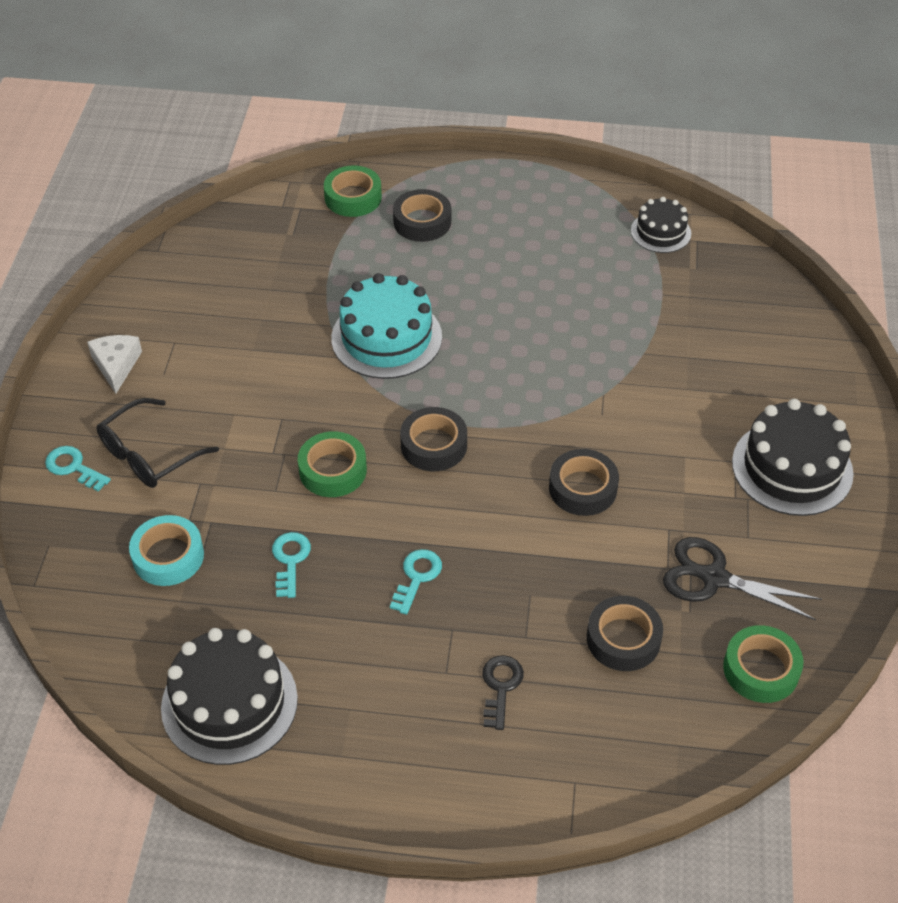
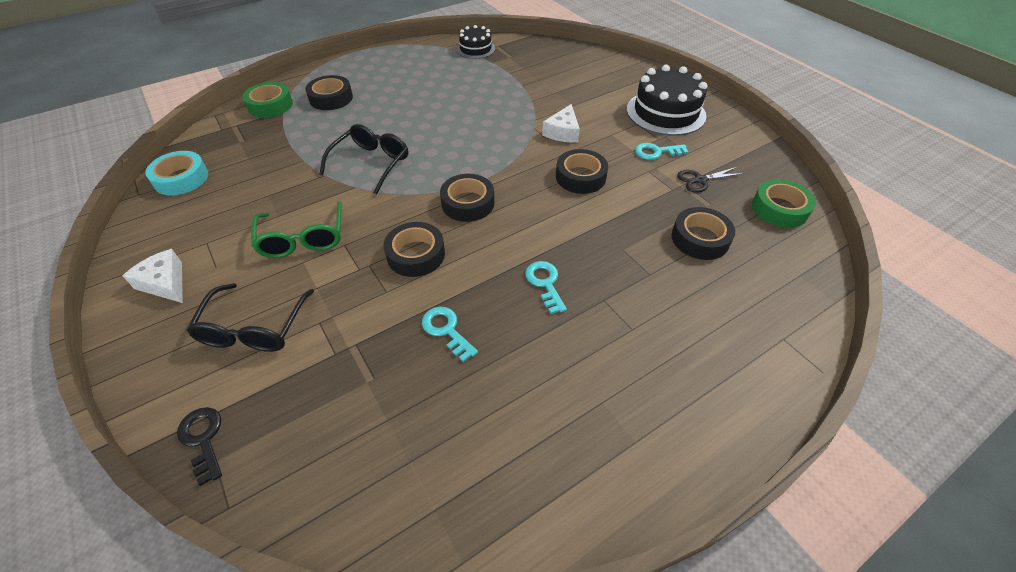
camera: 40 degrees left, 0 degrees up
turquoise key [45,446,111,492] -> turquoise key moved to [635,143,689,160]
turquoise tape [129,515,204,586] -> turquoise tape moved to [145,151,208,195]
black cake [161,628,298,765] -> none
green tape [298,431,367,497] -> black tape [384,222,445,277]
turquoise cake [331,273,442,379] -> black glasses [319,124,408,195]
black key [482,655,524,730] -> black key moved to [177,407,222,486]
black scissors [663,537,822,620] -> black scissors [677,167,744,193], size x0.62
none -> green glasses [251,201,342,258]
none -> white cheese [542,104,580,142]

